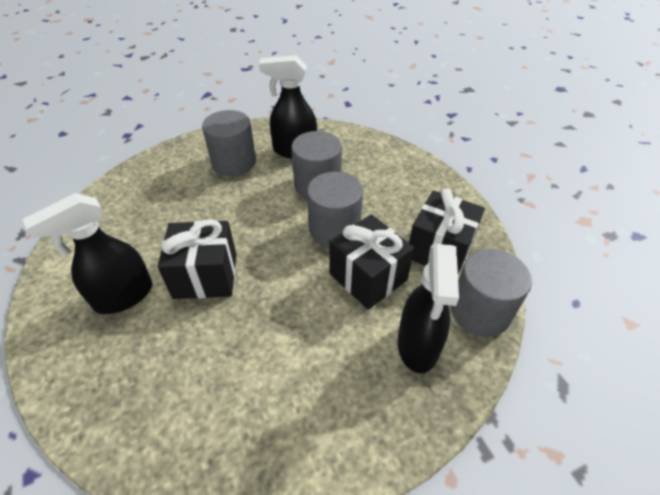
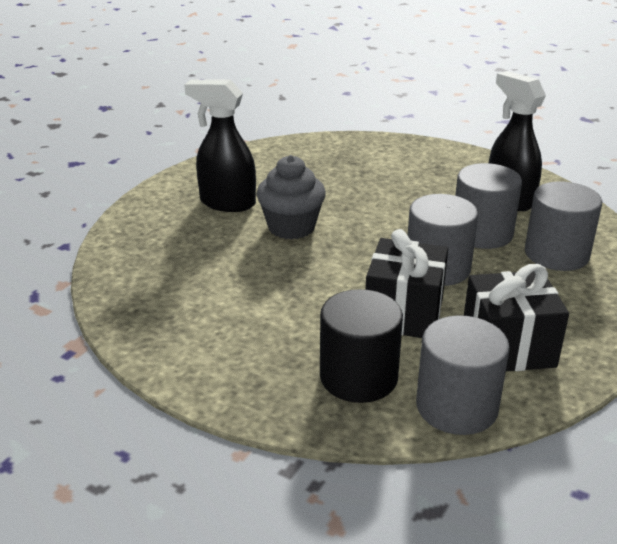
camera: 55 degrees right, 15 degrees down
black gift [157,219,236,299] -> grey cupcake [257,155,326,240]
grey cylinder [202,110,256,176] -> grey cylinder moved to [525,181,602,271]
black spray bottle [398,244,459,373] -> black cylinder [320,289,403,403]

